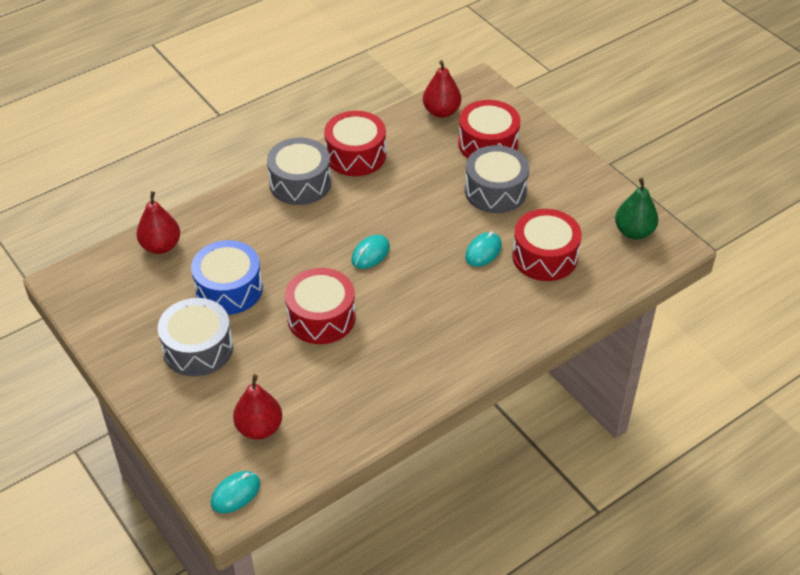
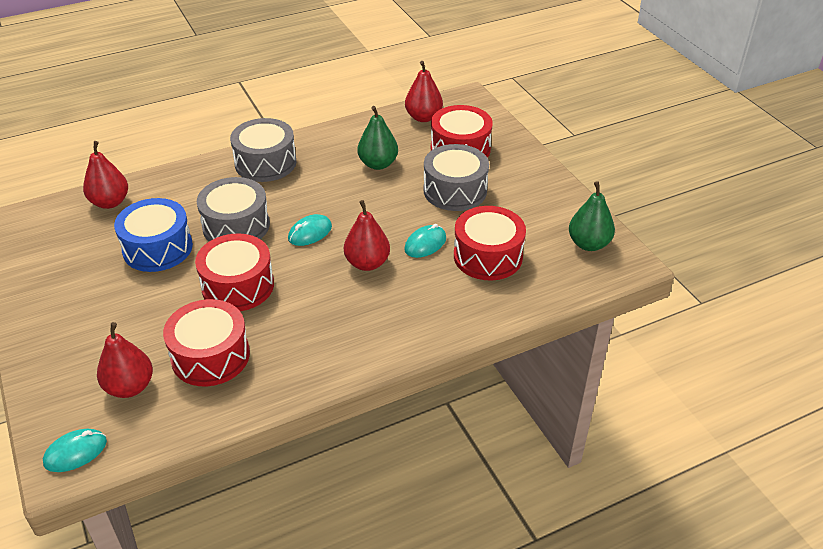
camera: 10 degrees right, 5 degrees down
grey drum [158,298,233,377] -> grey drum moved to [197,177,270,241]
red drum [324,111,386,176] -> red drum moved to [163,299,250,386]
none -> red pear [344,200,390,271]
none -> green pear [357,106,398,170]

